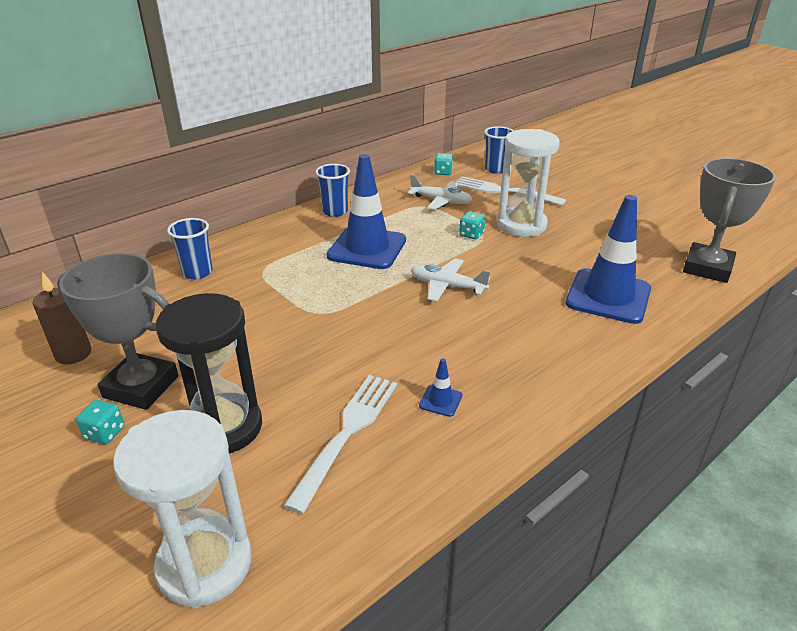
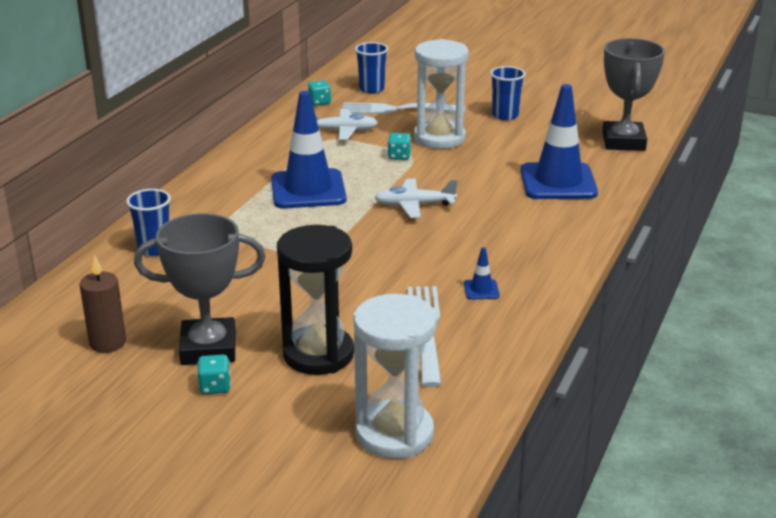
camera: 25 degrees left, 5 degrees down
blue cup [315,164,350,217] -> blue cup moved to [490,66,525,120]

